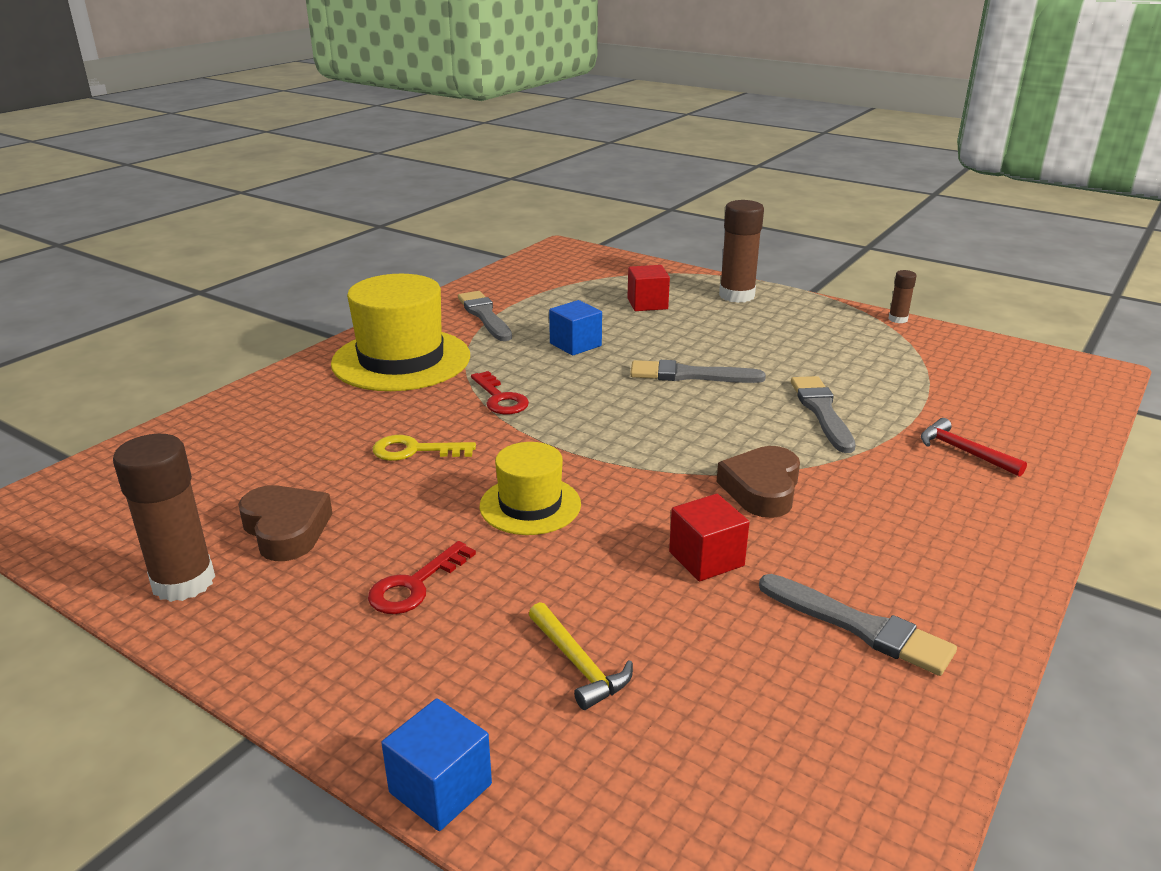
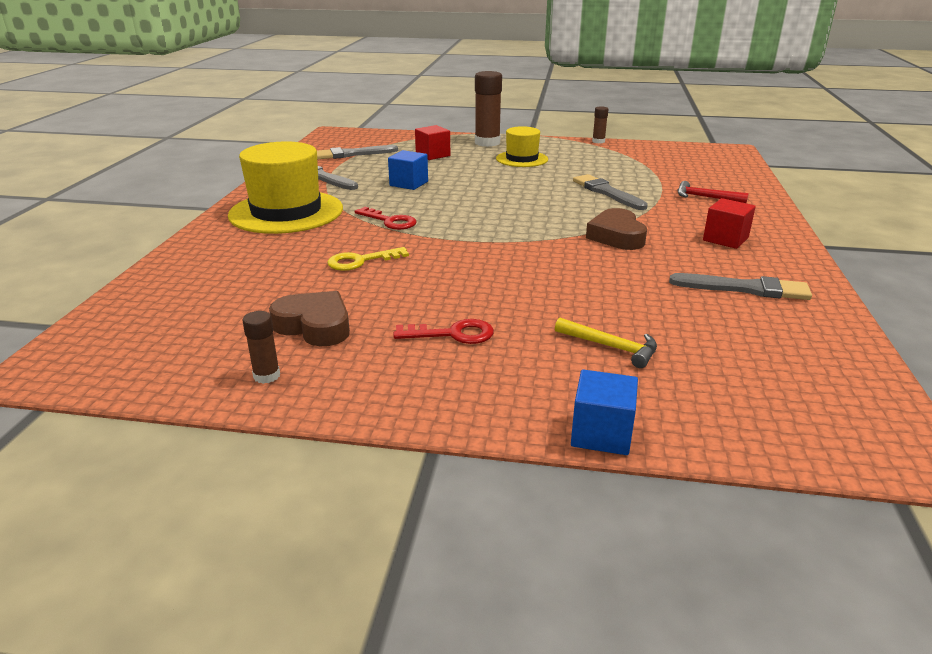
camera: 25 degrees left, 0 degrees up
brown glue stick [113,434,215,602] -> brown glue stick [242,311,280,384], size x0.50
red key [368,541,476,614] -> red key turned 105 degrees counterclockwise [394,319,494,344]
yellow hat [480,442,581,535] -> yellow hat moved to [496,126,548,167]
grey brush [630,360,766,383] -> grey brush moved to [317,145,398,159]
red cube [669,494,750,581] -> red cube moved to [703,198,756,249]

